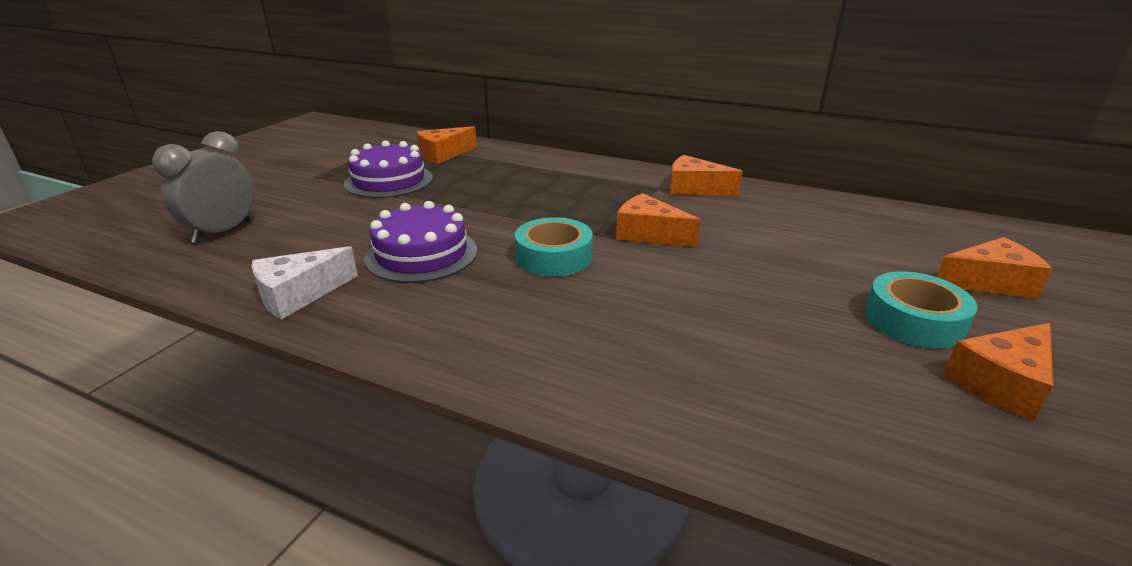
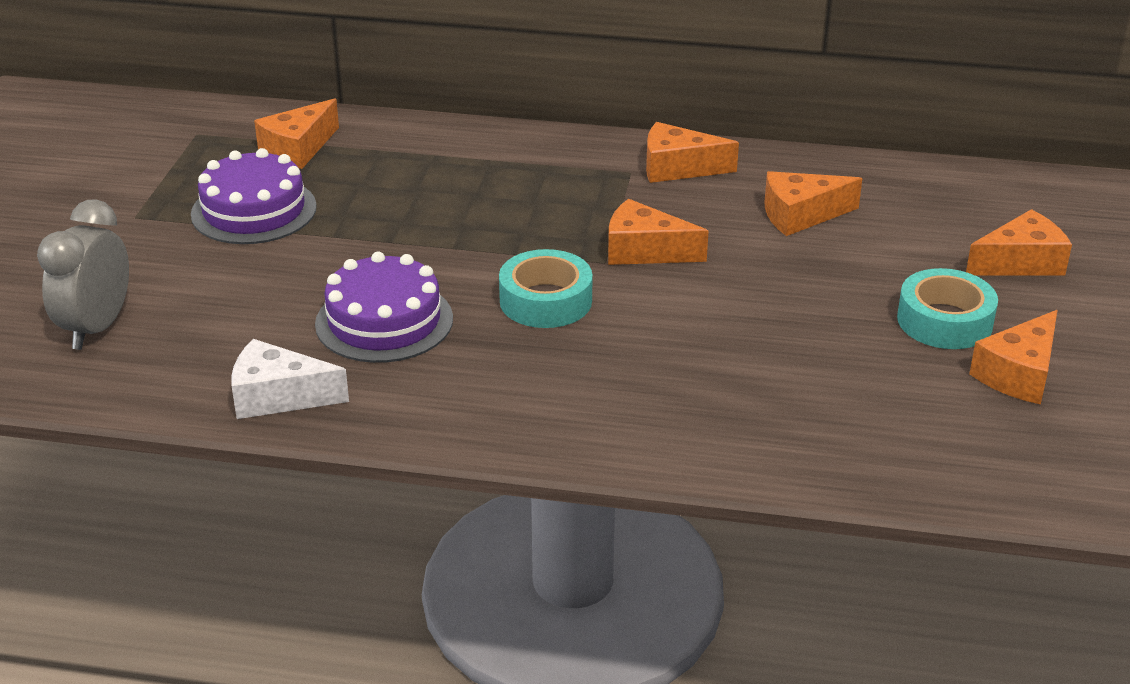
camera: 15 degrees left, 5 degrees up
white cheese [252,246,358,320] -> white cheese turned 60 degrees clockwise [231,339,349,419]
none -> orange cheese [764,171,862,236]

